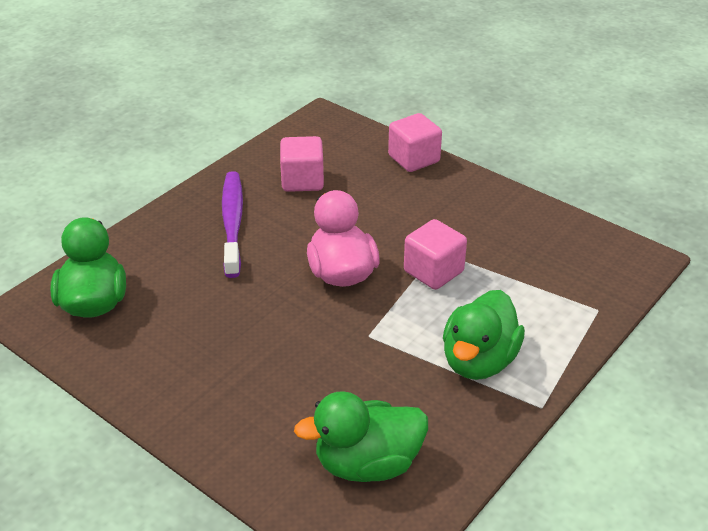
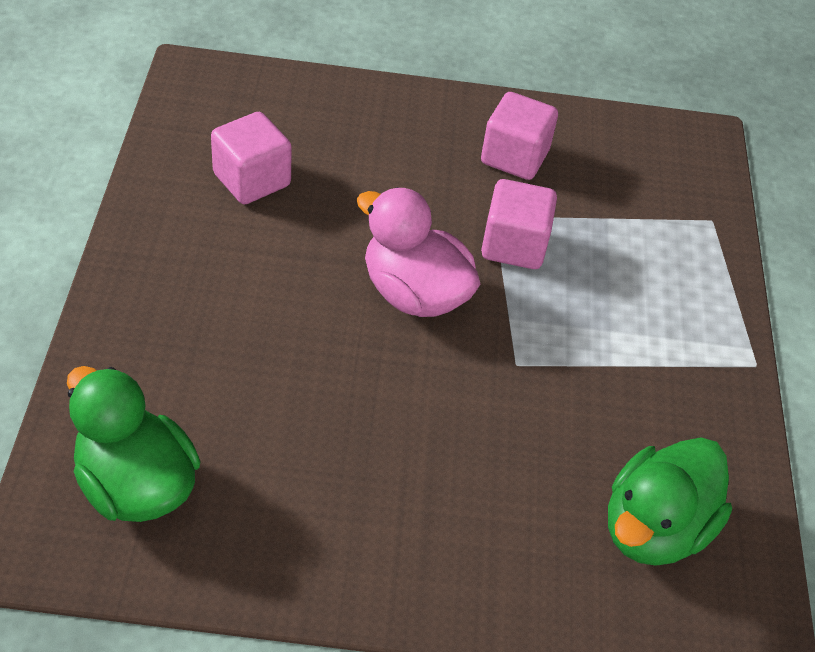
camera: 40 degrees left, 10 degrees up
purple toothbrush [222,171,243,278] -> none
pink cube [388,113,442,172] -> pink cube moved to [481,92,558,180]
green duck [443,290,525,380] -> none

